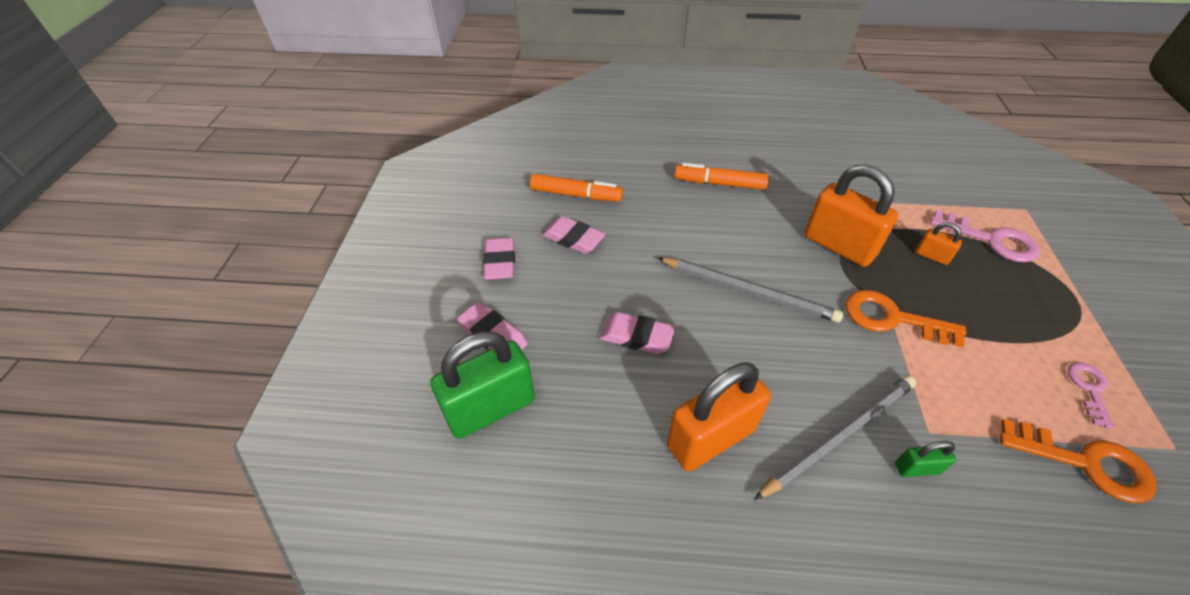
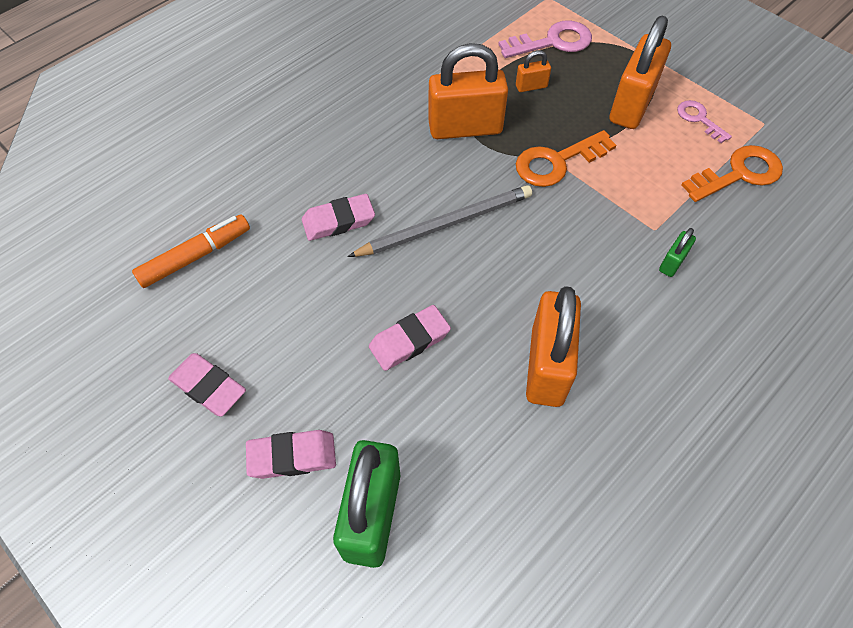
camera: 50 degrees left, 10 degrees up
pink eraser [542,216,605,254] -> pink eraser moved to [302,194,375,241]
orange marker [674,163,769,190] -> none
grey pencil [754,375,917,500] -> none
none -> orange padlock [610,16,671,129]

